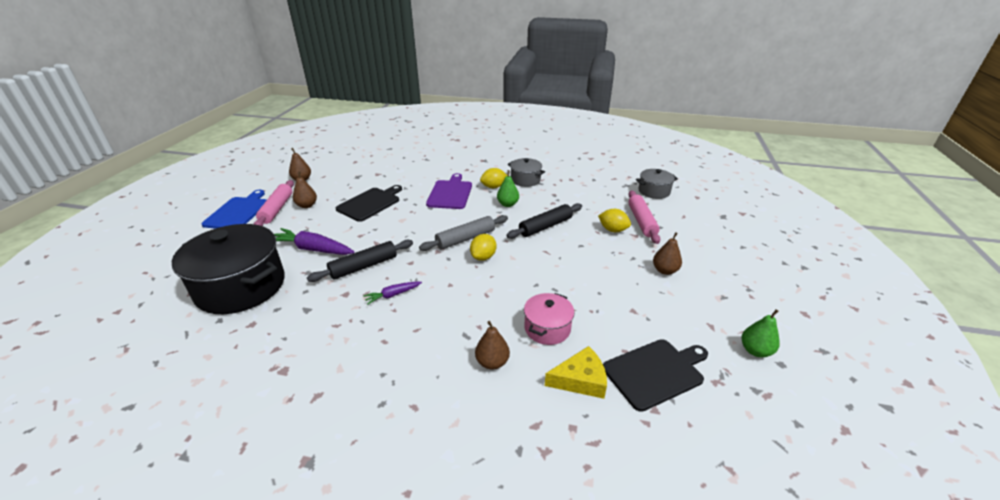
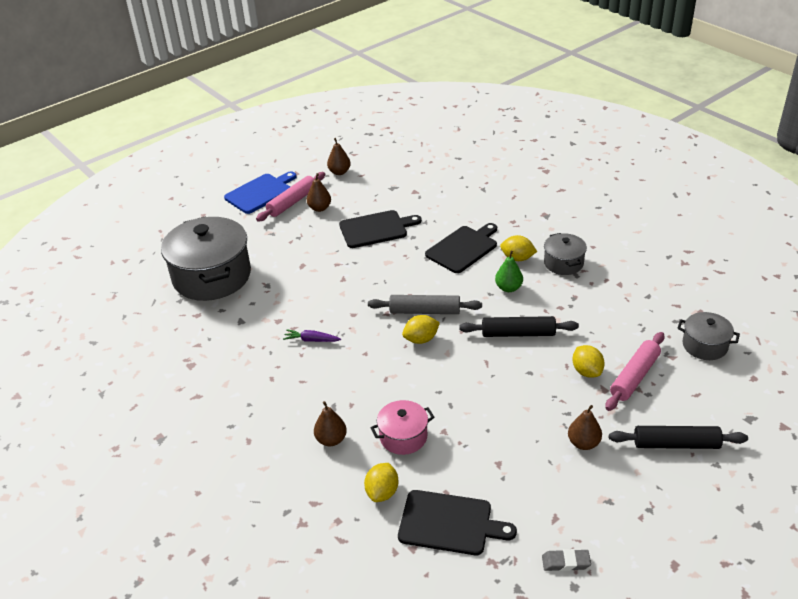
camera: 40 degrees right, 5 degrees up
black pot [172,224,285,314] -> grey pot [161,216,251,301]
purple carrot [274,228,355,255] -> none
black rolling pin [307,240,413,282] -> black rolling pin moved to [609,426,748,449]
purple cutting board [426,173,472,209] -> black cutting board [425,223,497,273]
yellow cheese [545,346,607,399] -> yellow lemon [364,463,398,502]
green pear [742,309,780,357] -> grey eraser [542,549,591,571]

